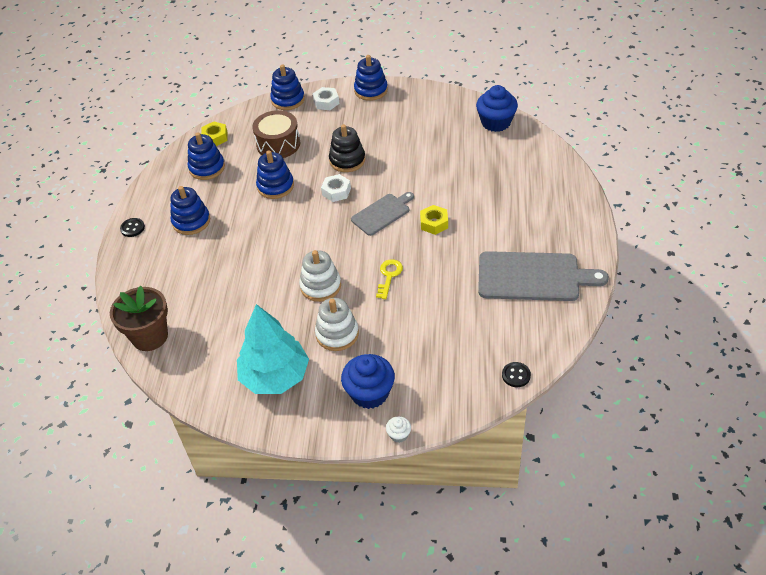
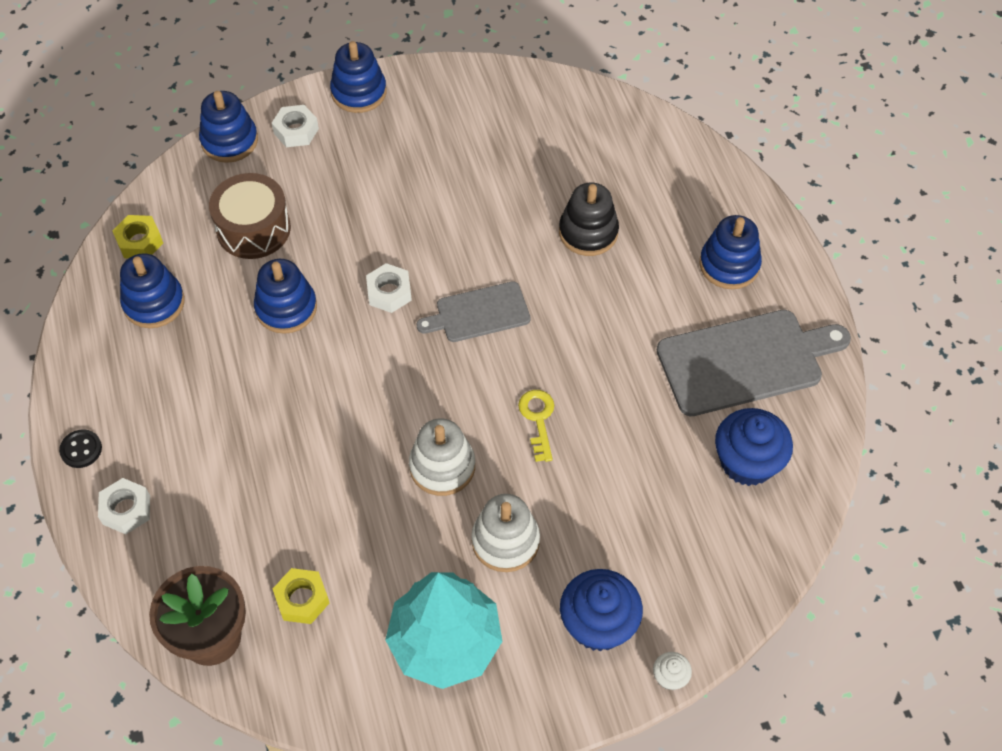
camera: 25 degrees left, 10 degrees up
blue stacking toy [170,186,210,235] -> blue stacking toy moved to [699,215,762,289]
black stacking toy [329,124,366,172] -> black stacking toy moved to [559,183,619,256]
grey cutting board [351,192,414,236] -> grey cutting board turned 135 degrees counterclockwise [417,281,531,342]
yellow nut [420,205,448,235] -> yellow nut moved to [273,568,329,624]
blue cupcake [476,85,518,132] -> blue cupcake moved to [715,408,793,486]
black button [502,362,531,387] -> none
none -> white nut [98,478,150,534]

